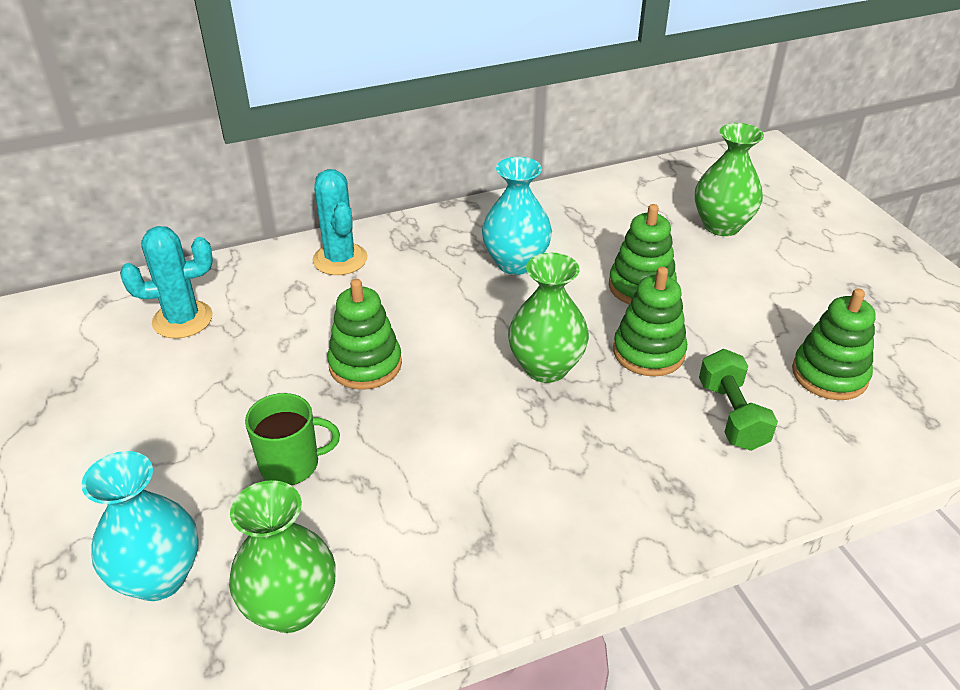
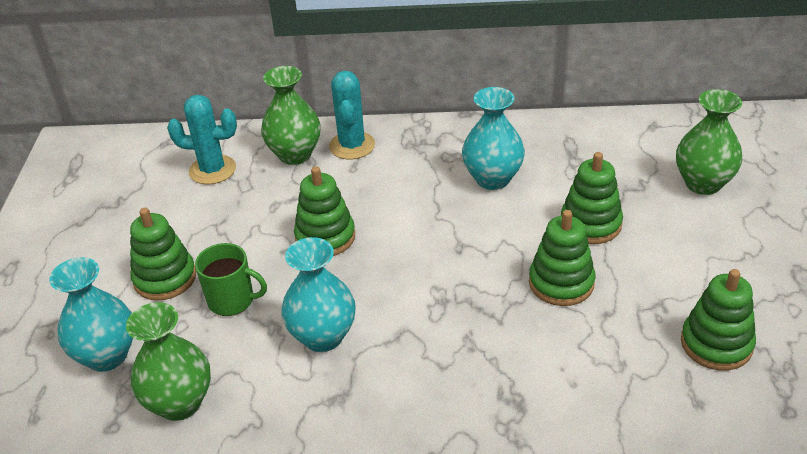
camera: 25 degrees right, 0 degrees up
green vase [508,253,589,383] -> green vase moved to [261,66,321,165]
green dumbbell [699,349,778,451] -> none
none -> green stacking toy [130,208,196,301]
none -> turquoise vase [281,237,356,352]

